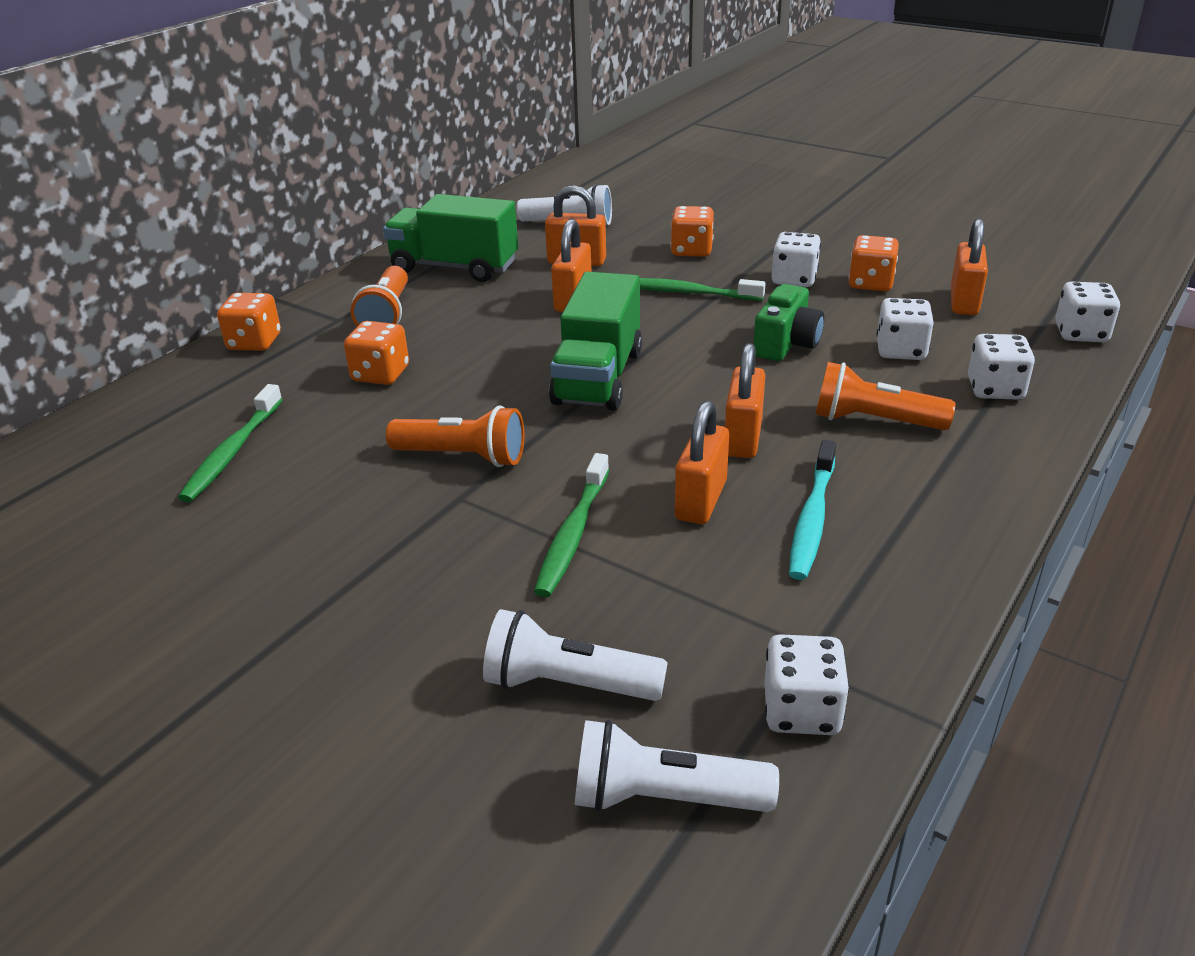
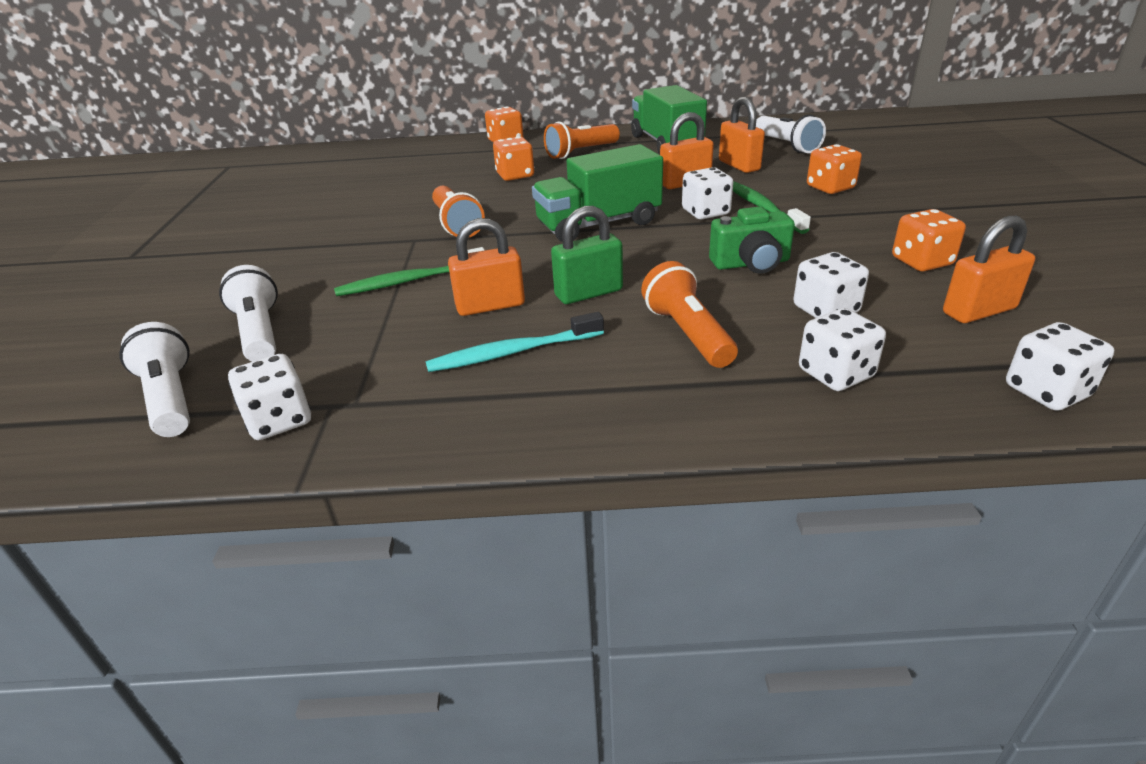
camera: 55 degrees right, 0 degrees up
green toothbrush [178,384,283,502] -> none
orange padlock [725,343,765,458] -> green padlock [551,206,623,304]
white dice [772,232,821,287] -> white dice moved to [682,167,733,219]

